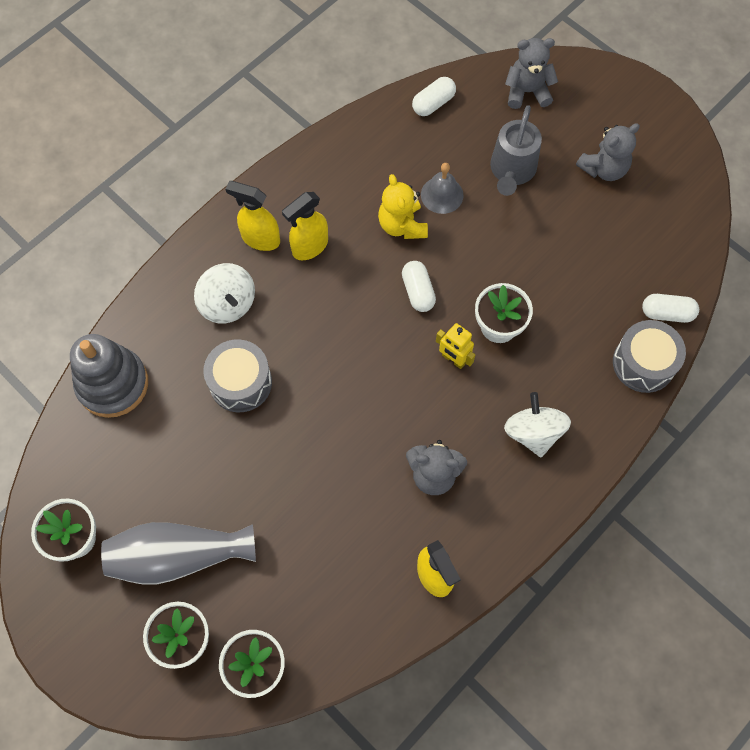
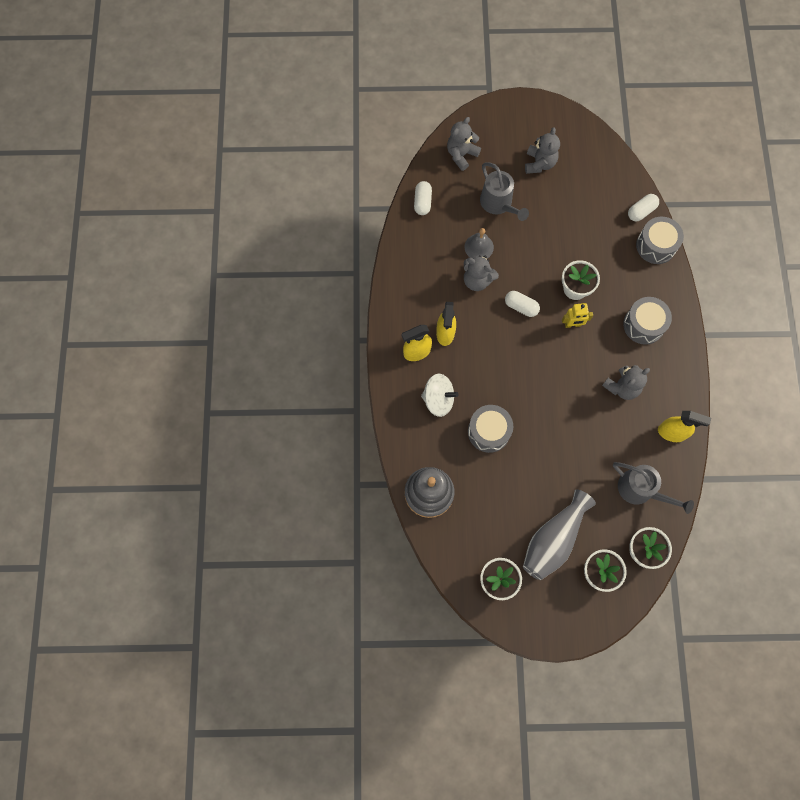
camera: 45 degrees left, 5 degrees up
yellow teddy bear [378,174,428,239] -> grey teddy bear [464,255,499,291]
white spinning top [504,392,571,457] -> grey drum [623,297,672,345]
none -> grey watering can [613,462,694,514]

